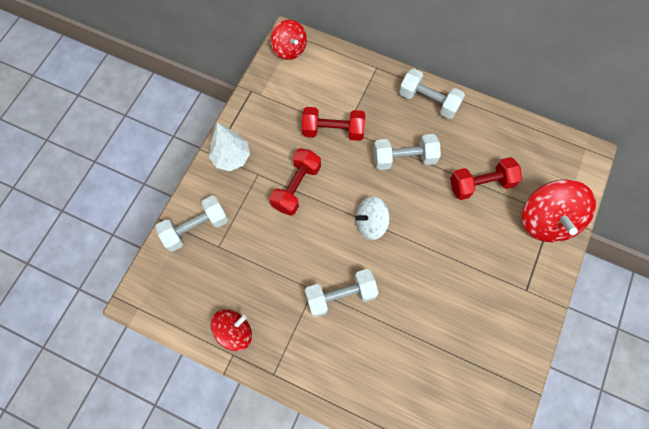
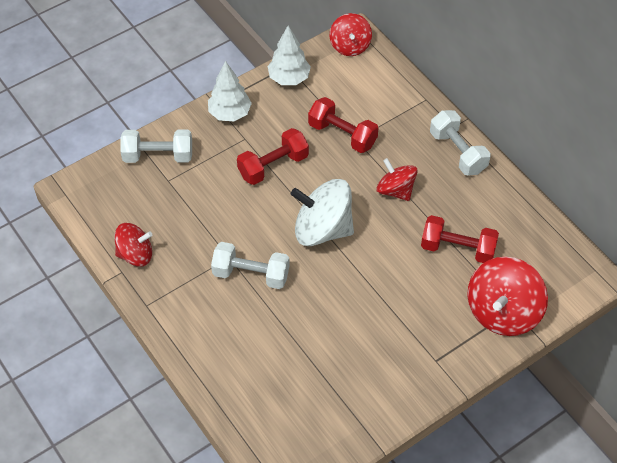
camera: 30 degrees right, 15 degrees down
white spinning top [355,196,390,240] -> white spinning top [291,179,354,246], size x1.62
white dumbbell [373,134,441,170] -> red spinning top [376,158,418,201]
none -> white tree [268,25,311,85]

